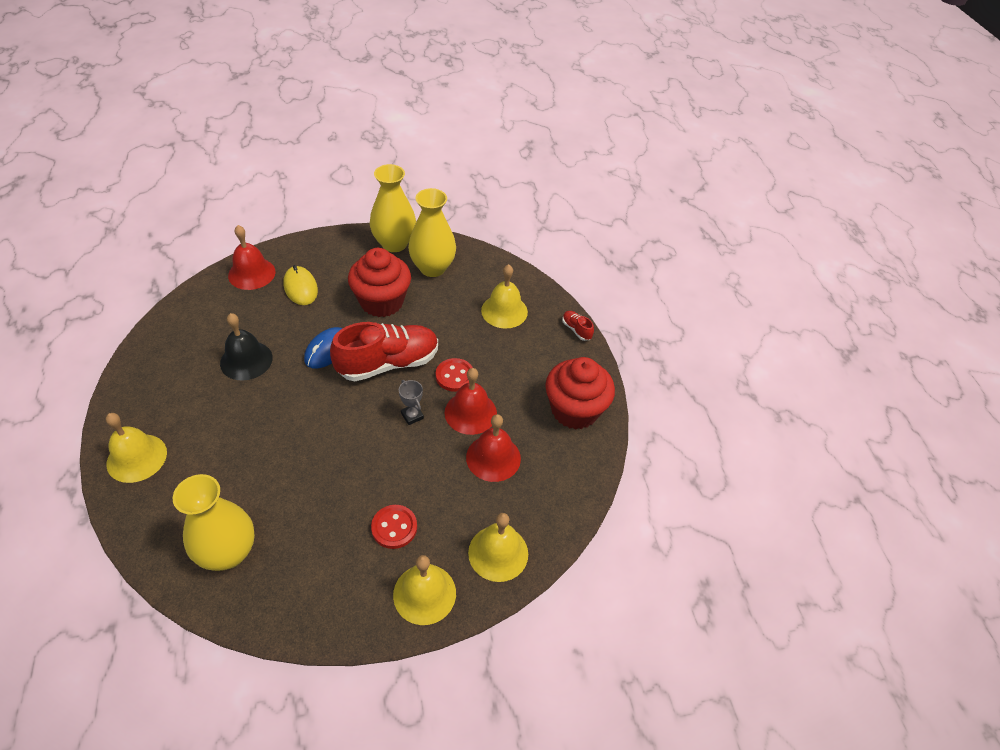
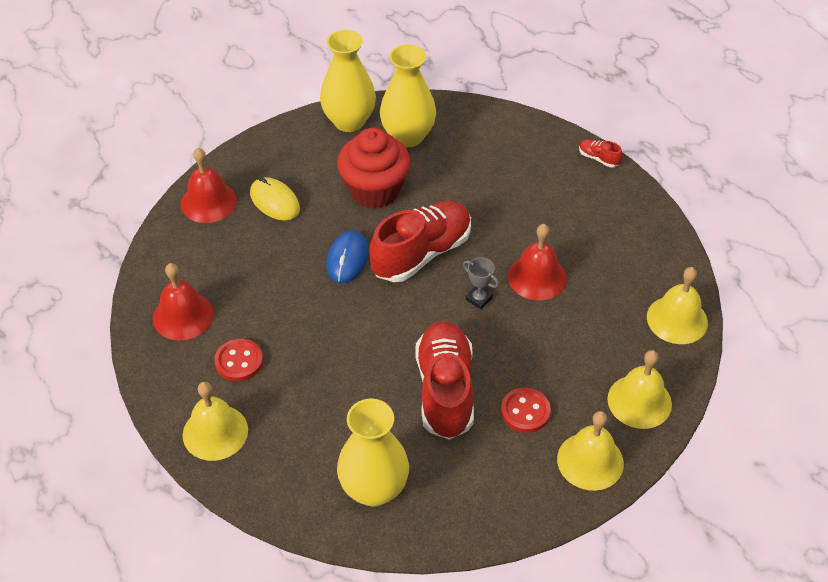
camera: 15 degrees left, 0 degrees up
black bell [220,313,273,381] -> none
red button [436,358,473,392] -> red button moved to [214,339,263,381]
red bell [466,414,521,482] -> red bell moved to [153,263,214,340]
yellow bell [481,264,528,329] -> yellow bell moved to [647,267,708,344]
red cupcake [545,357,615,430] -> none
none -> red shoe [416,321,474,440]

